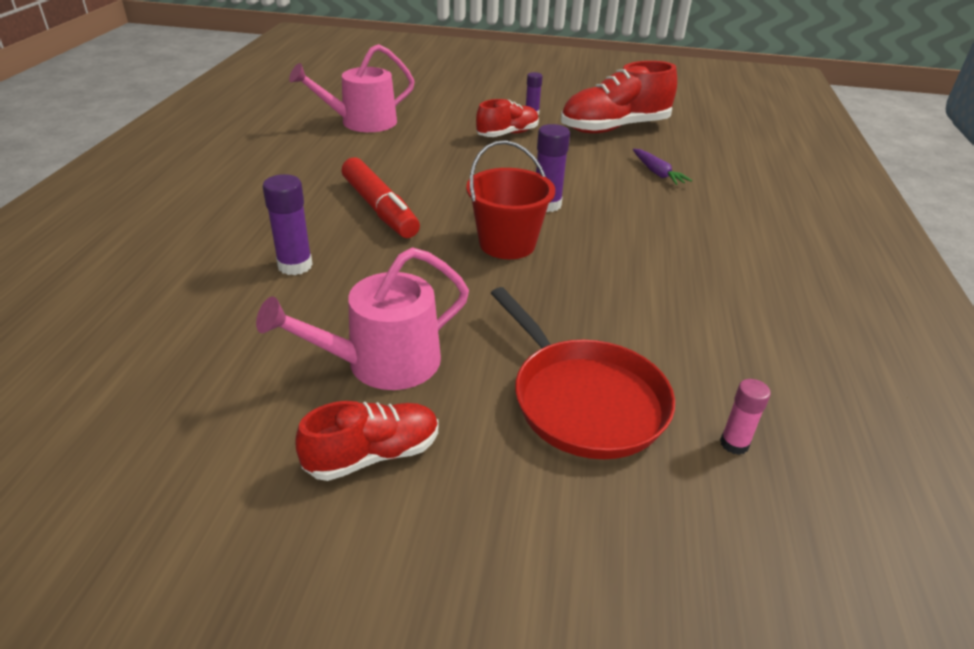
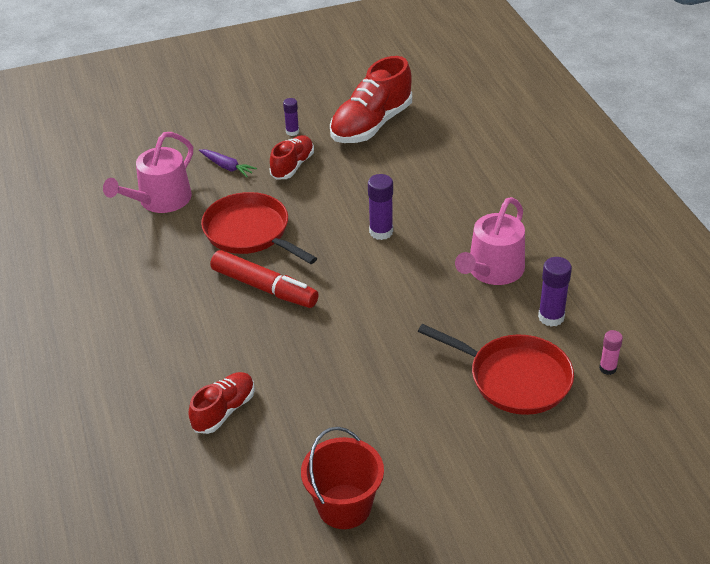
camera: 25 degrees left, 5 degrees up
pink watering can [256,247,469,390] -> pink watering can moved to [455,197,525,285]
purple glue stick [263,174,313,275] -> purple glue stick moved to [538,257,572,327]
red shoe [295,401,438,481] -> red shoe moved to [188,372,255,434]
red bucket [466,140,555,259] -> red bucket moved to [301,427,384,529]
purple carrot [633,149,692,185] -> purple carrot moved to [199,149,257,177]
none -> red pan [201,192,317,264]

